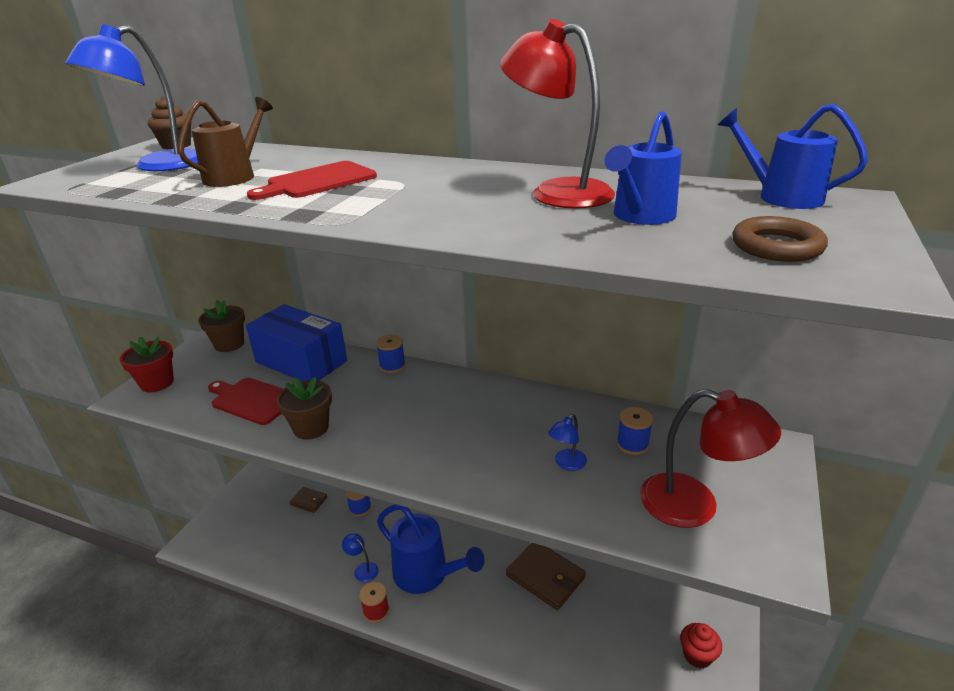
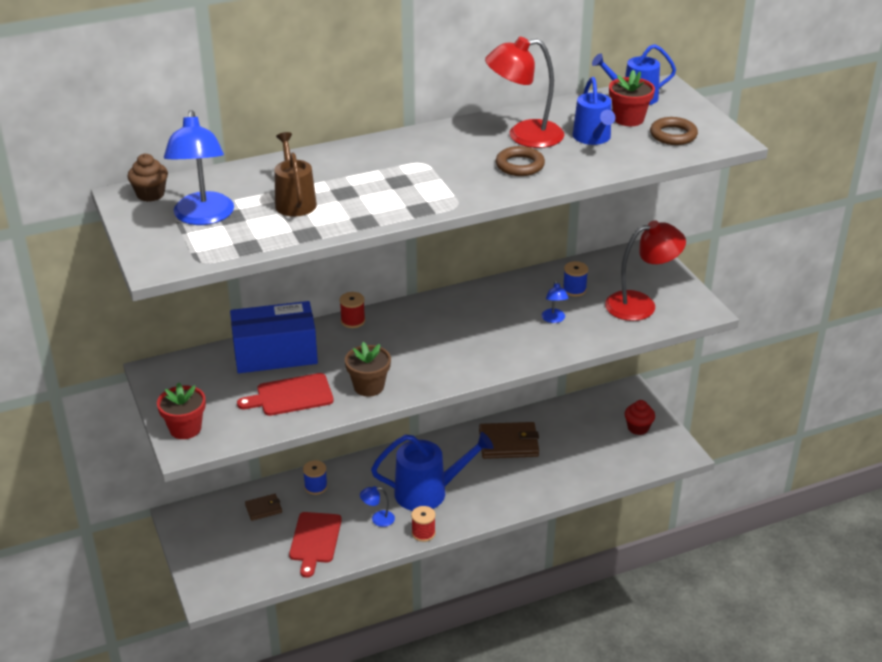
camera: 45 degrees left, 5 degrees up
brown flower pot [198,300,245,352] -> none
red cutting board [247,161,377,200] -> red cutting board moved to [289,512,342,578]
blue spool [376,335,406,373] -> red spool [340,292,365,328]
none -> brown ring [496,146,545,176]
none -> red flower pot [609,70,655,126]

